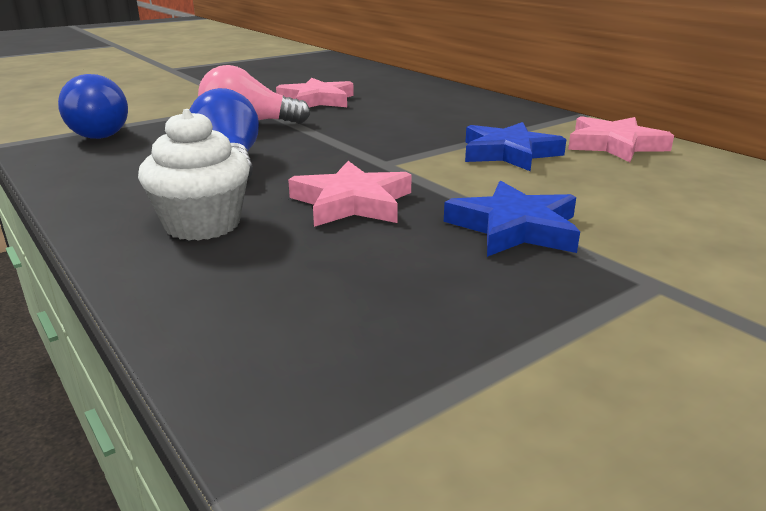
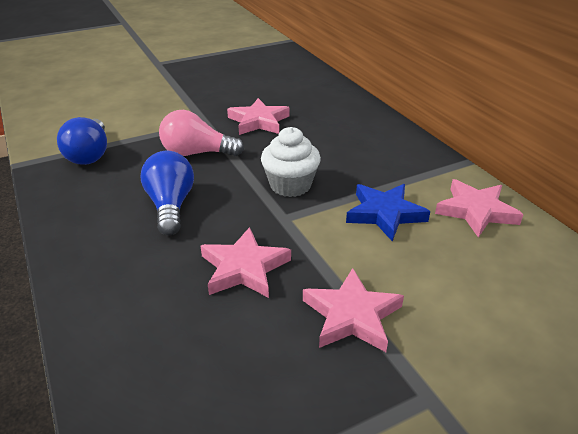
camera: 10 degrees right, 10 degrees up
white cupcake [138,109,250,241] -> white cupcake moved to [261,127,321,197]
blue star [444,181,580,257] -> pink star [303,268,404,352]

